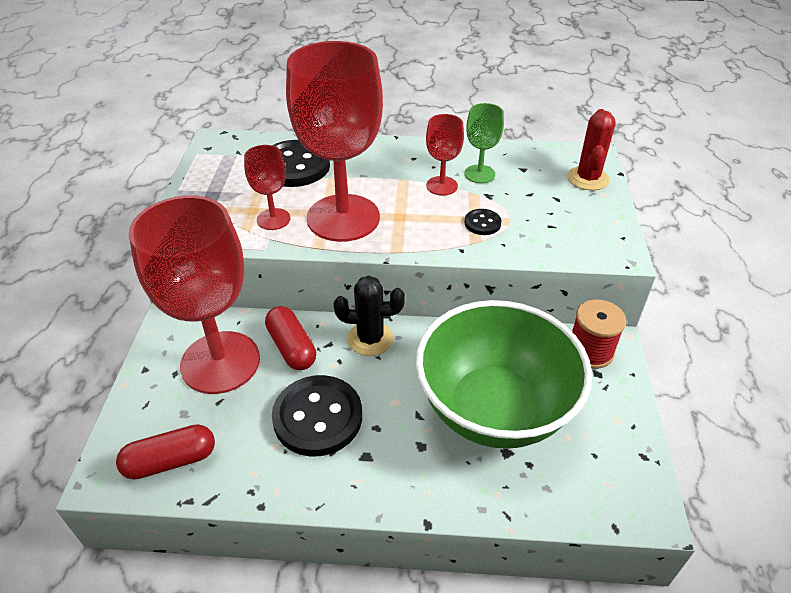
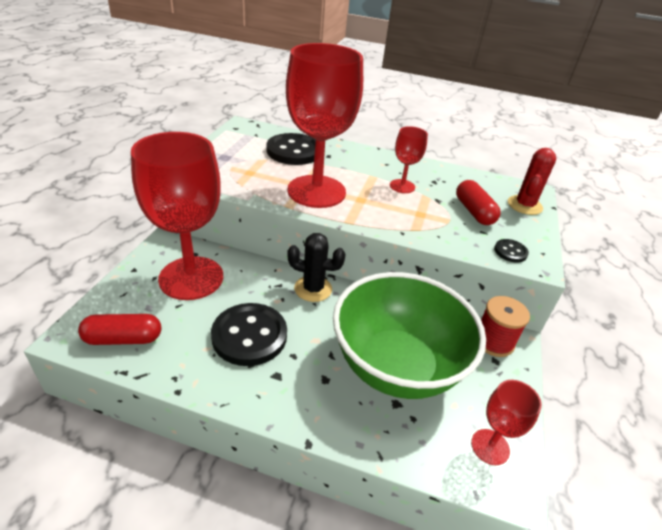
camera: 10 degrees right, 5 degrees down
red goblet [244,145,290,230] -> red goblet moved to [471,380,542,465]
red capsule [265,306,316,370] -> red capsule moved to [456,180,501,225]
green goblet [464,103,504,183] -> none
black button [464,209,501,235] -> black button moved to [494,239,529,263]

